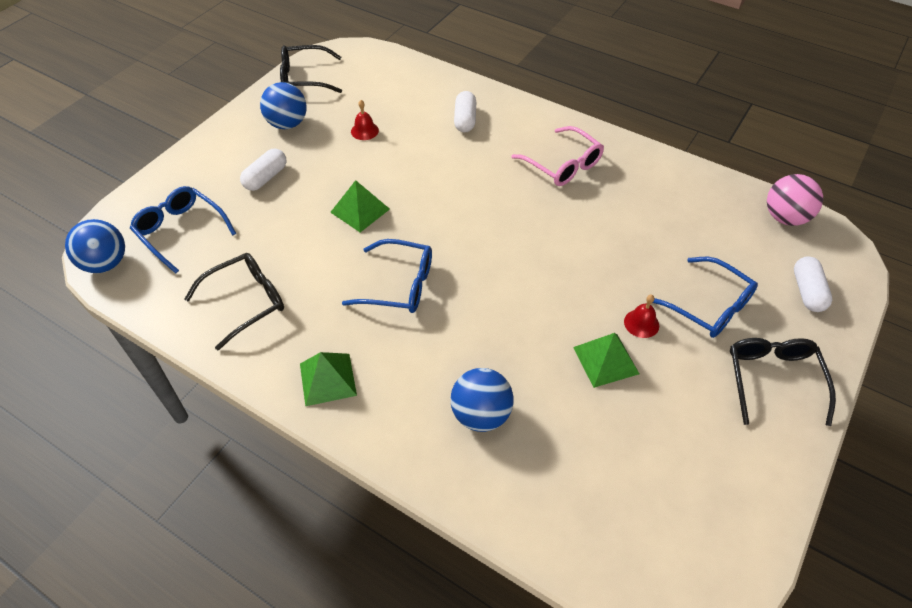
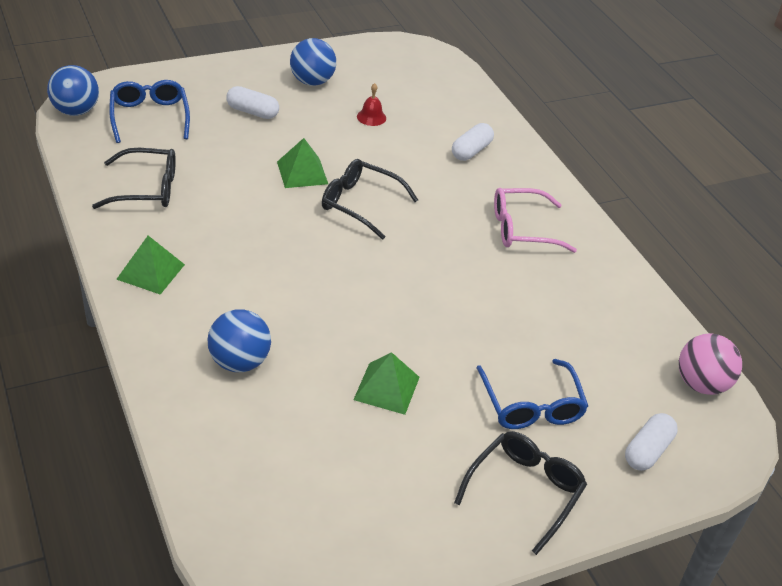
camera: 30 degrees right, 10 degrees down
white capsule [240,149,287,191] -> white capsule turned 45 degrees clockwise [226,86,279,119]
black glasses [280,45,342,93] -> black glasses moved to [322,159,418,240]
blue glasses [342,239,432,313] -> none
pink glasses [511,126,604,186] -> pink glasses turned 90 degrees clockwise [494,188,577,253]
red bell [624,295,659,338] -> none

